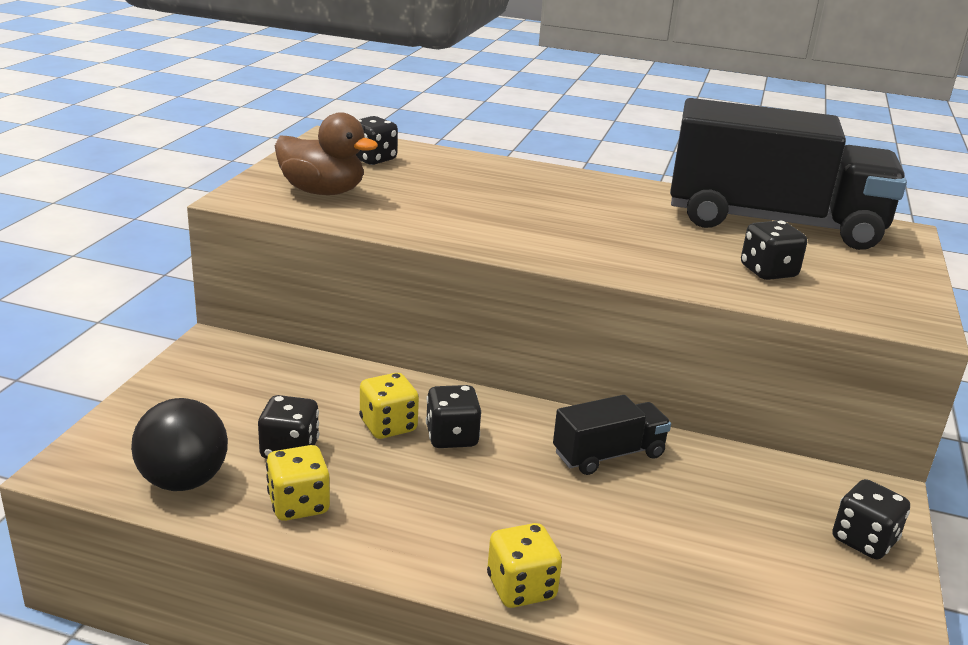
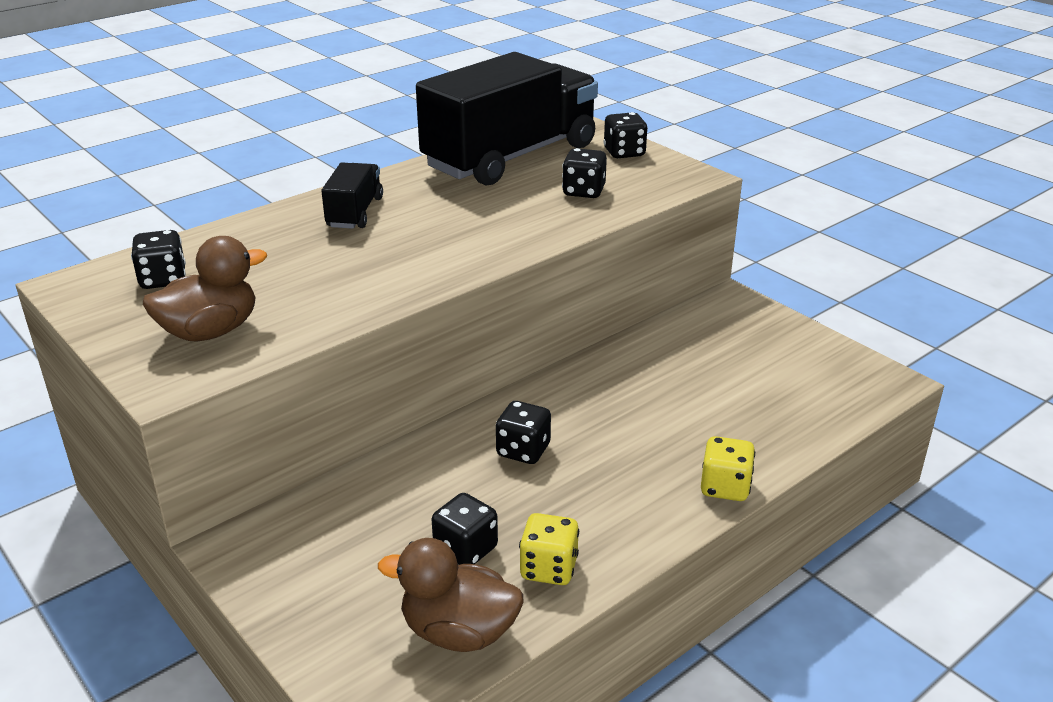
camera: 55 degrees left, 5 degrees up
black ball [131,398,228,491] -> brown duck [378,538,524,652]
yellow dice [359,373,419,439] -> none
black truck [553,395,671,475] -> black truck moved to [321,163,383,229]
black dice [832,479,910,559] -> black dice moved to [603,112,648,158]

